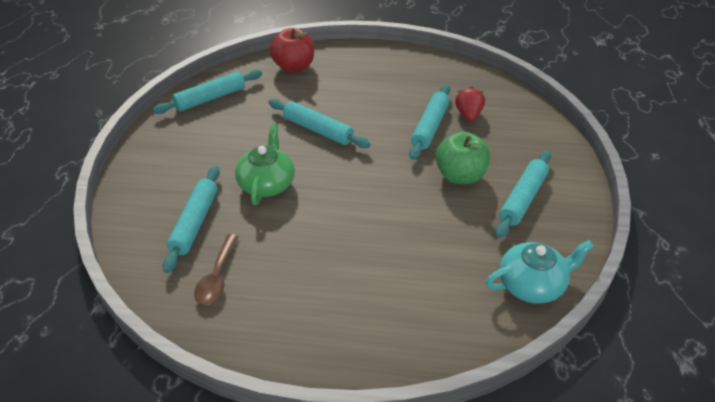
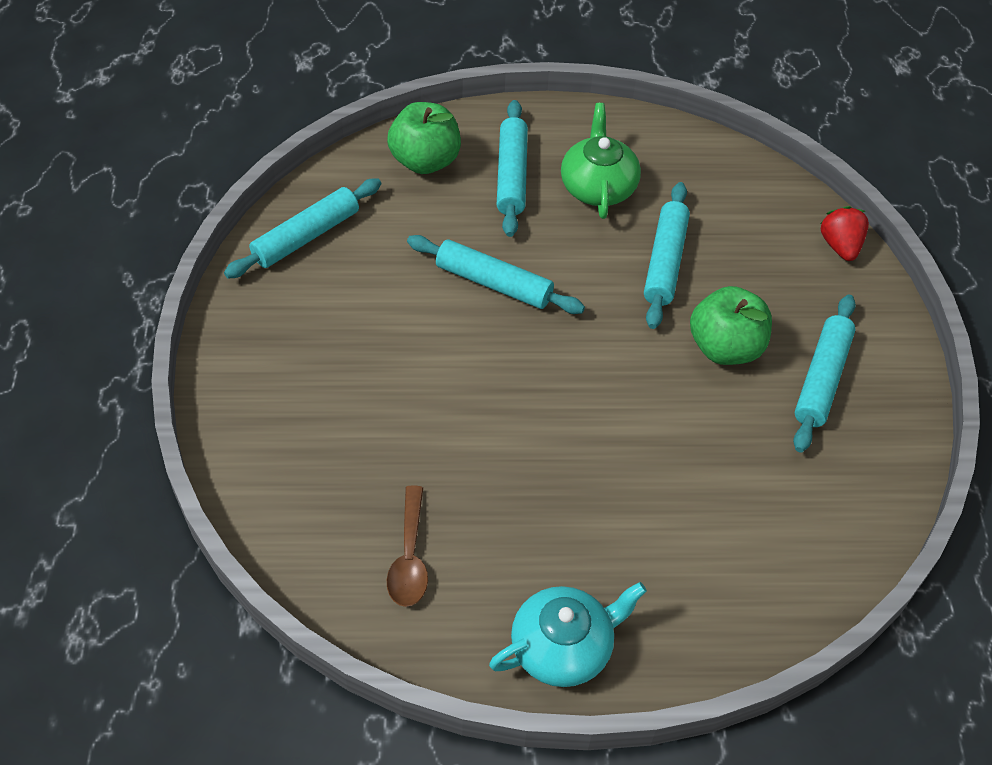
camera: 10 degrees left, 10 degrees up
turquoise rolling pin [163,166,220,273] -> turquoise rolling pin moved to [497,100,528,237]
green teapot [235,124,295,205] -> green teapot moved to [561,103,641,219]
red apple [270,28,314,73] -> green apple [387,102,461,174]
red strawberry [455,87,485,121] -> red strawberry moved to [820,206,869,261]
turquoise teapot [485,240,594,304] -> turquoise teapot moved to [489,582,647,687]

